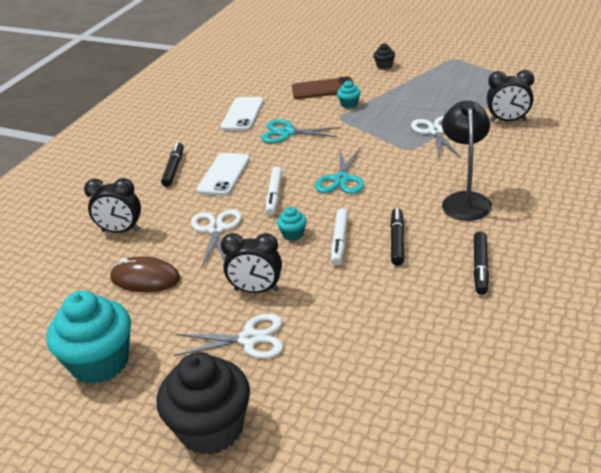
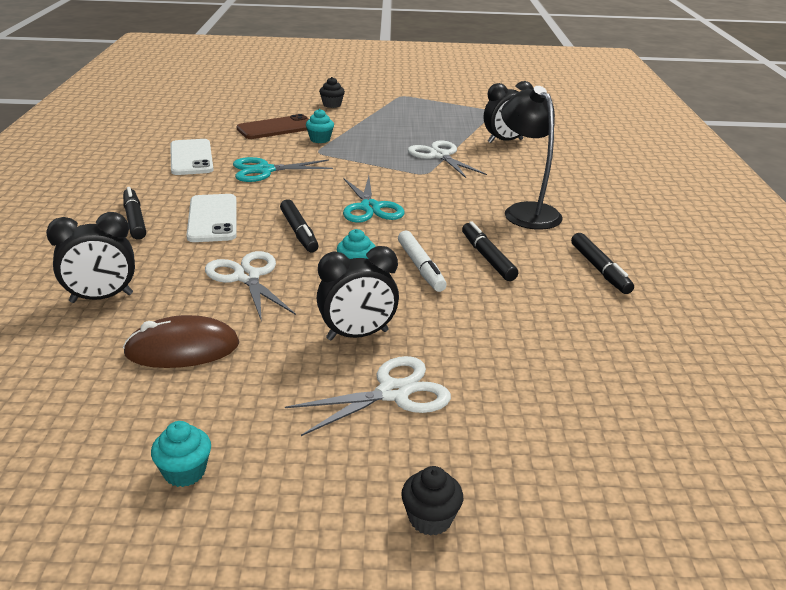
camera: 30 degrees left, 5 degrees down
turquoise cupcake [46,291,131,384] -> turquoise cupcake [151,421,211,487], size x0.43
black cupcake [156,352,250,455] -> black cupcake [401,466,463,536], size x0.43
white marker [266,167,283,216] -> black marker [280,199,319,252]

